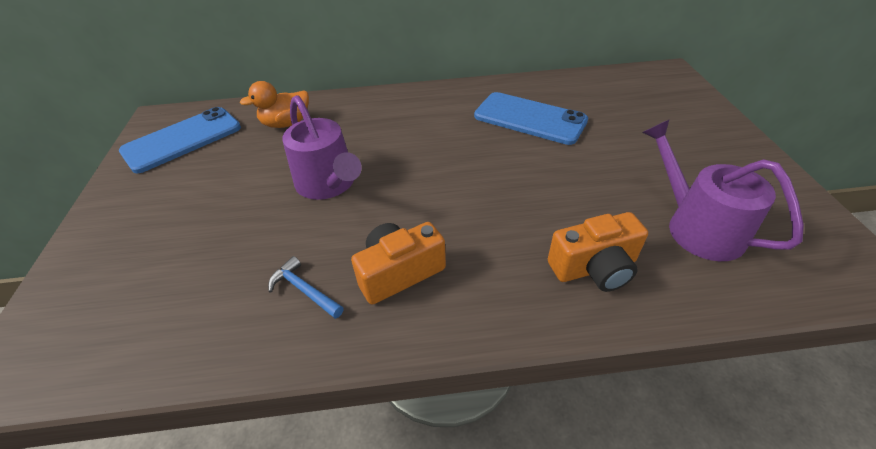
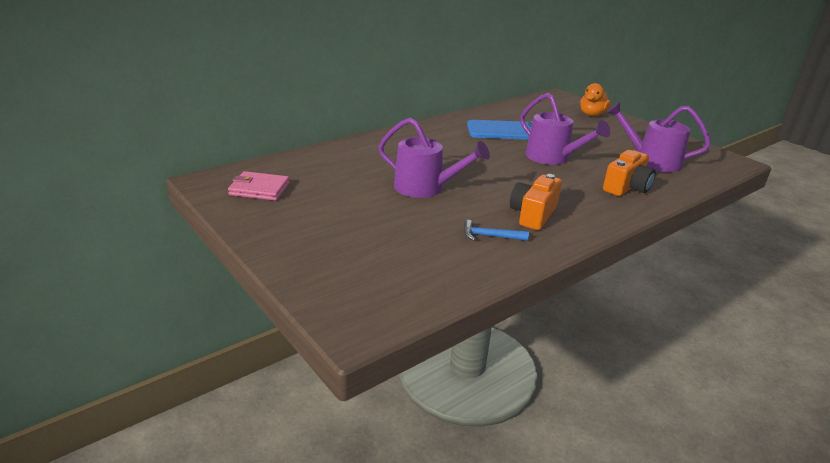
camera: 35 degrees left, 15 degrees down
blue phone [119,107,241,173] -> pink wallet [228,171,290,201]
orange duck [240,81,309,128] -> orange duck moved to [580,83,611,116]
none -> purple watering can [520,93,611,165]

